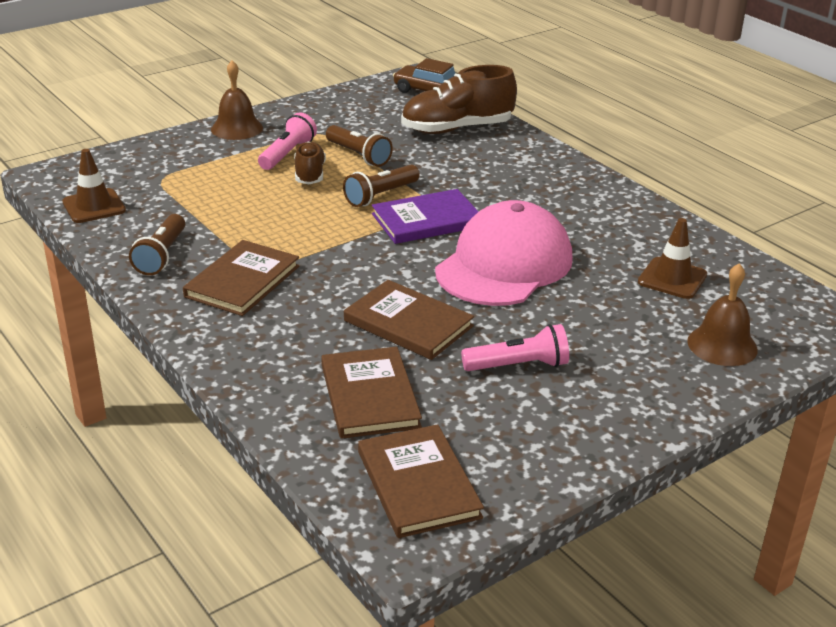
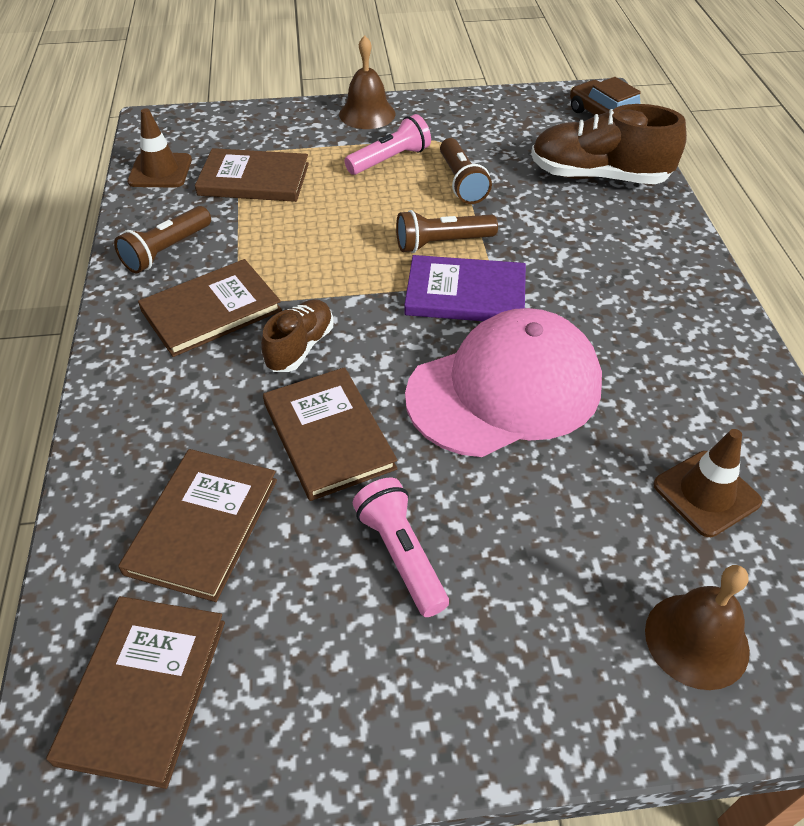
camera: 30 degrees right, 15 degrees up
brown shoe [294,141,326,184] -> brown shoe moved to [261,299,333,372]
pink flashlight [461,324,569,371] -> pink flashlight turned 135 degrees counterclockwise [353,478,449,617]
none -> brown book [195,148,309,202]

